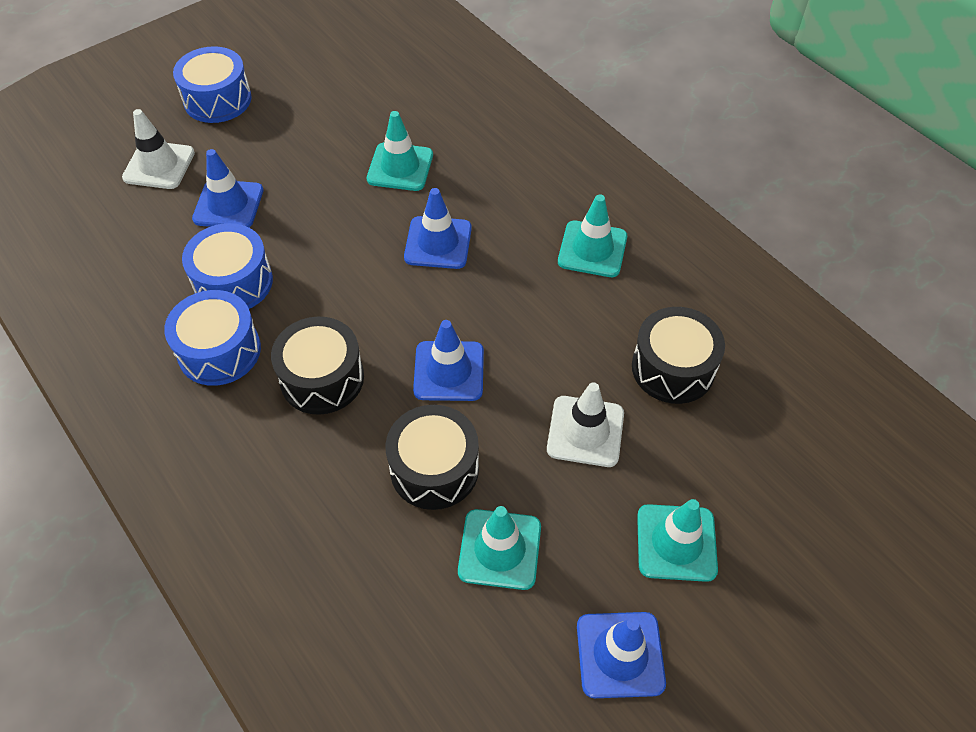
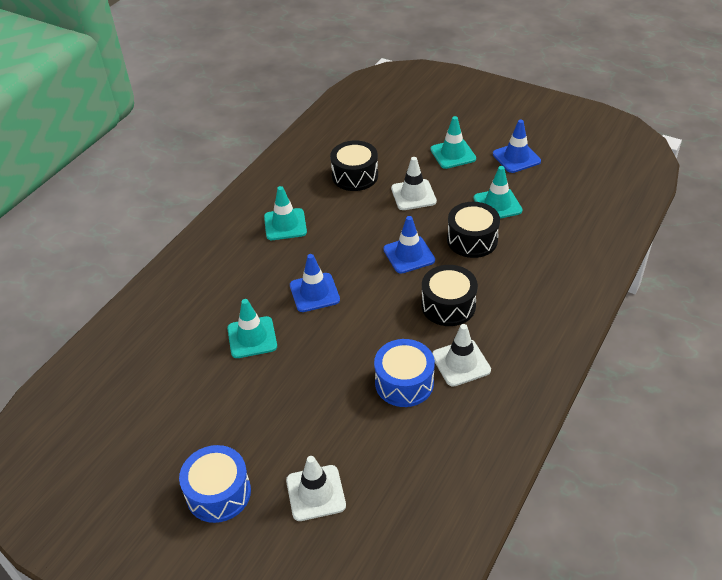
camera: 110 degrees left, 10 degrees down
blue drum [164,290,261,386] -> white traffic cone [432,324,491,387]
blue traffic cone [192,149,263,227] -> none

